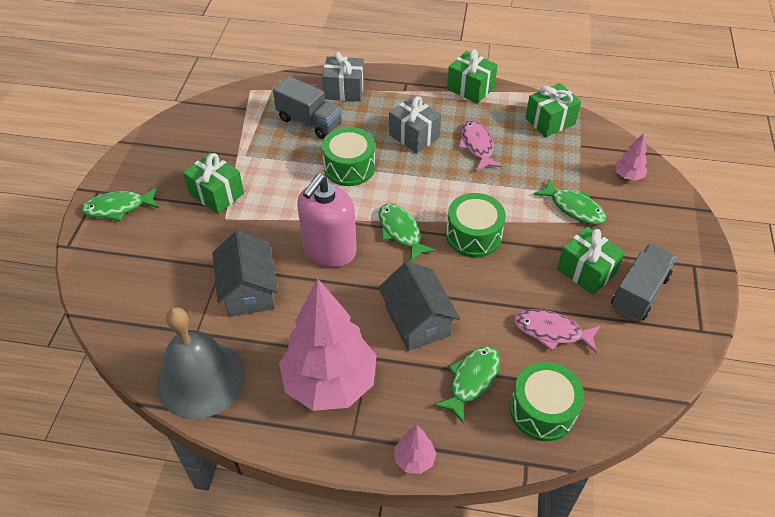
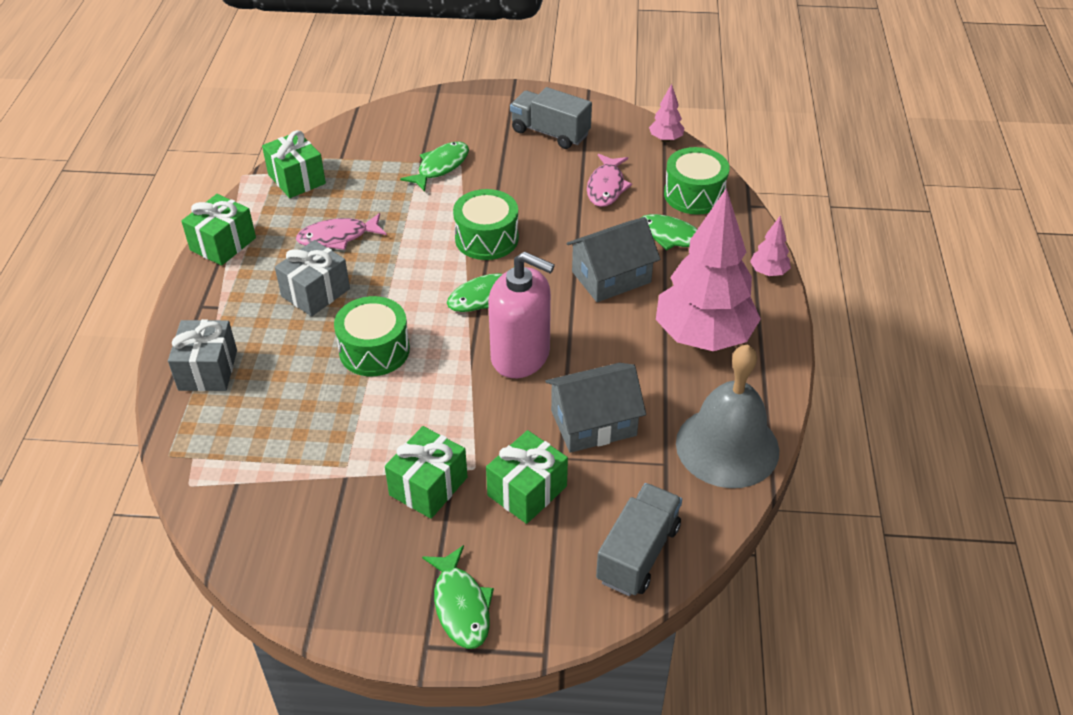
camera: 95 degrees left, 5 degrees down
grey truck [273,76,342,139] -> grey truck moved to [596,483,682,596]
green gift [557,226,625,295] -> green gift moved to [486,430,568,524]
pink tree [615,133,648,181] -> pink tree moved to [649,84,684,142]

